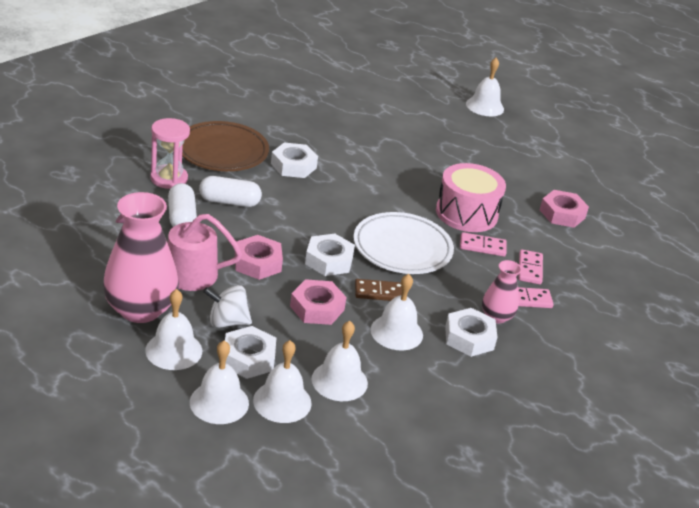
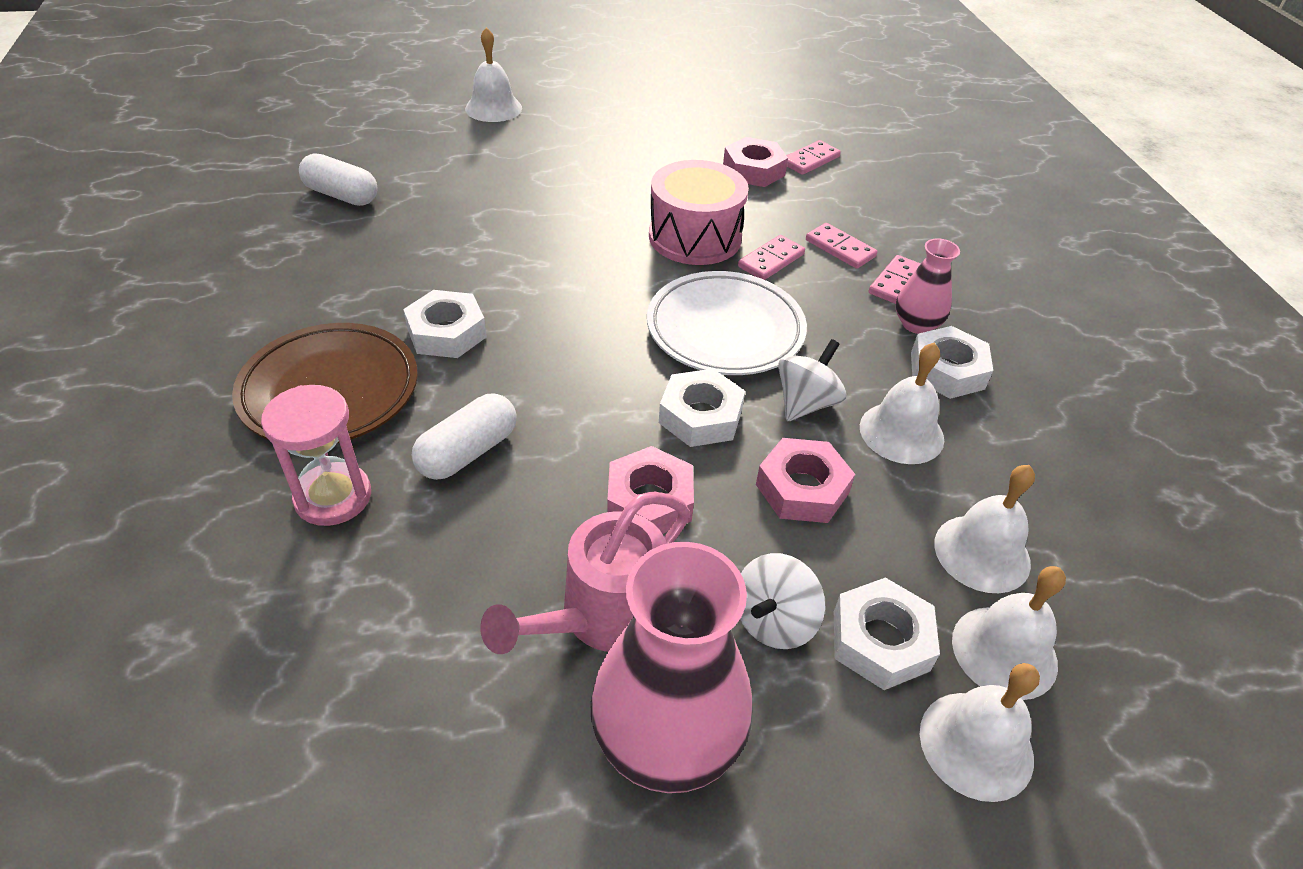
camera: 50 degrees left, 10 degrees up
white bell [145,289,202,370] -> none
white capsule [168,183,197,227] -> white capsule moved to [299,153,378,206]
brown domino [355,279,402,301] -> white spinning top [778,339,847,421]
none -> pink domino [786,140,841,175]

